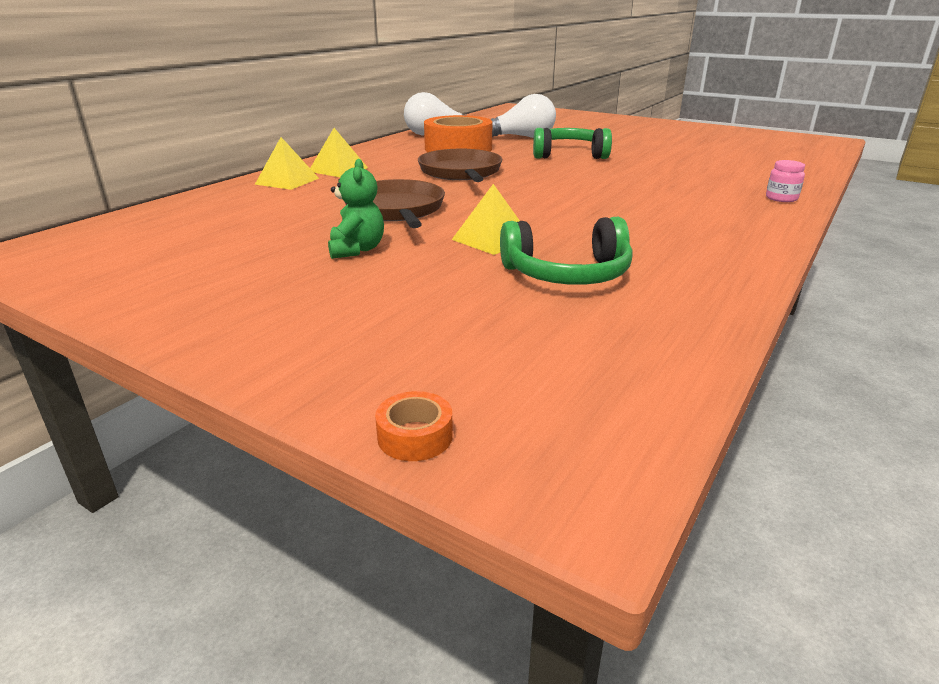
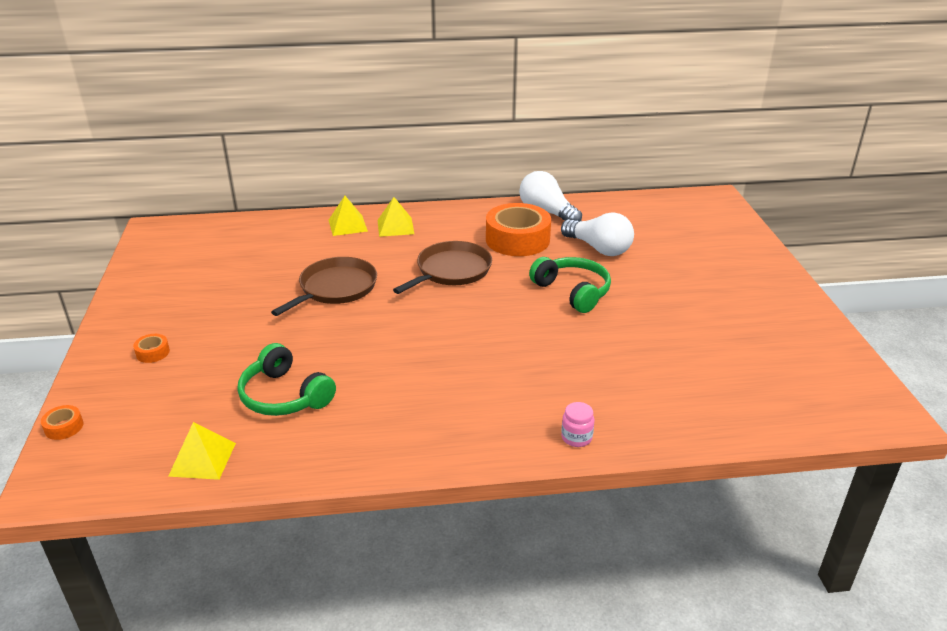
camera: 50 degrees right, 5 degrees up
green teddy bear [328,159,384,259] -> none
yellow pyramid [452,184,520,255] -> yellow pyramid moved to [168,422,236,480]
none -> orange tape [133,334,170,363]

